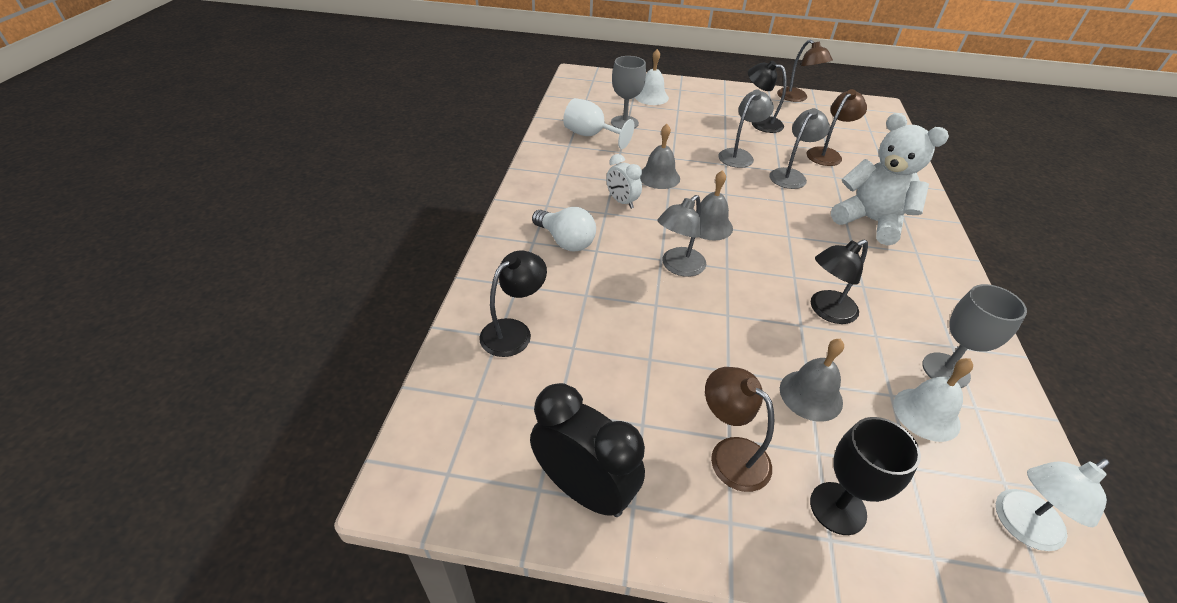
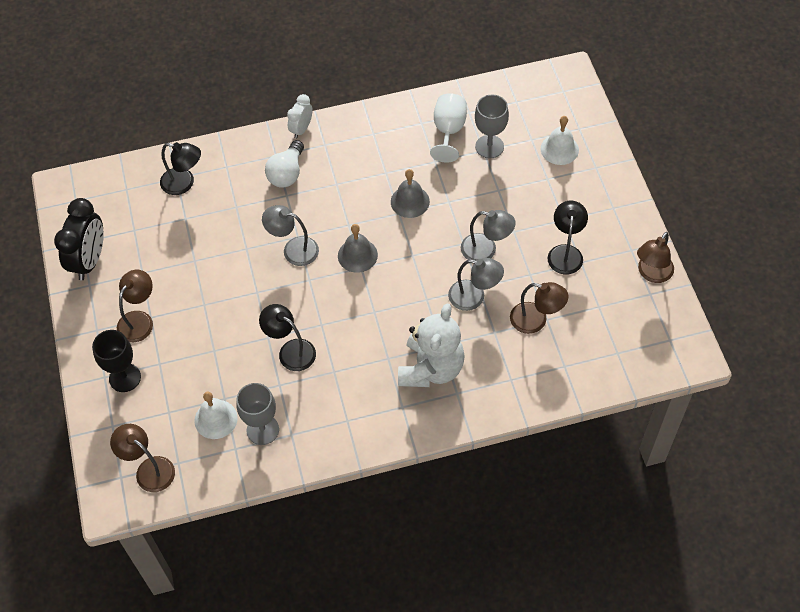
camera: 70 degrees right, 15 degrees up
white clock [606,154,642,209] -> white clock moved to [287,94,313,139]
grey bell [780,339,844,422] -> none
white lamp [996,459,1109,551] -> brown lamp [110,424,175,492]

